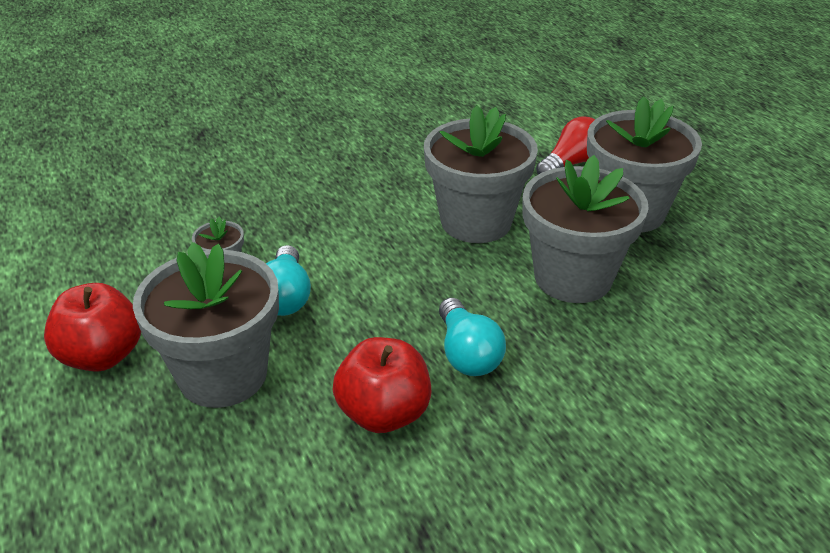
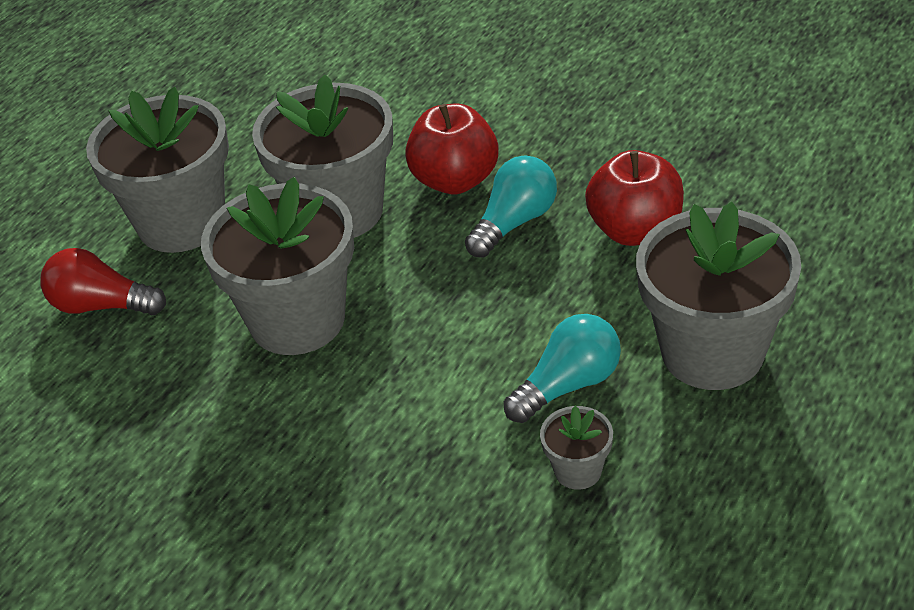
camera: 120 degrees left, 5 degrees up
red apple [44,283,141,372] -> red apple moved to [405,104,499,194]

